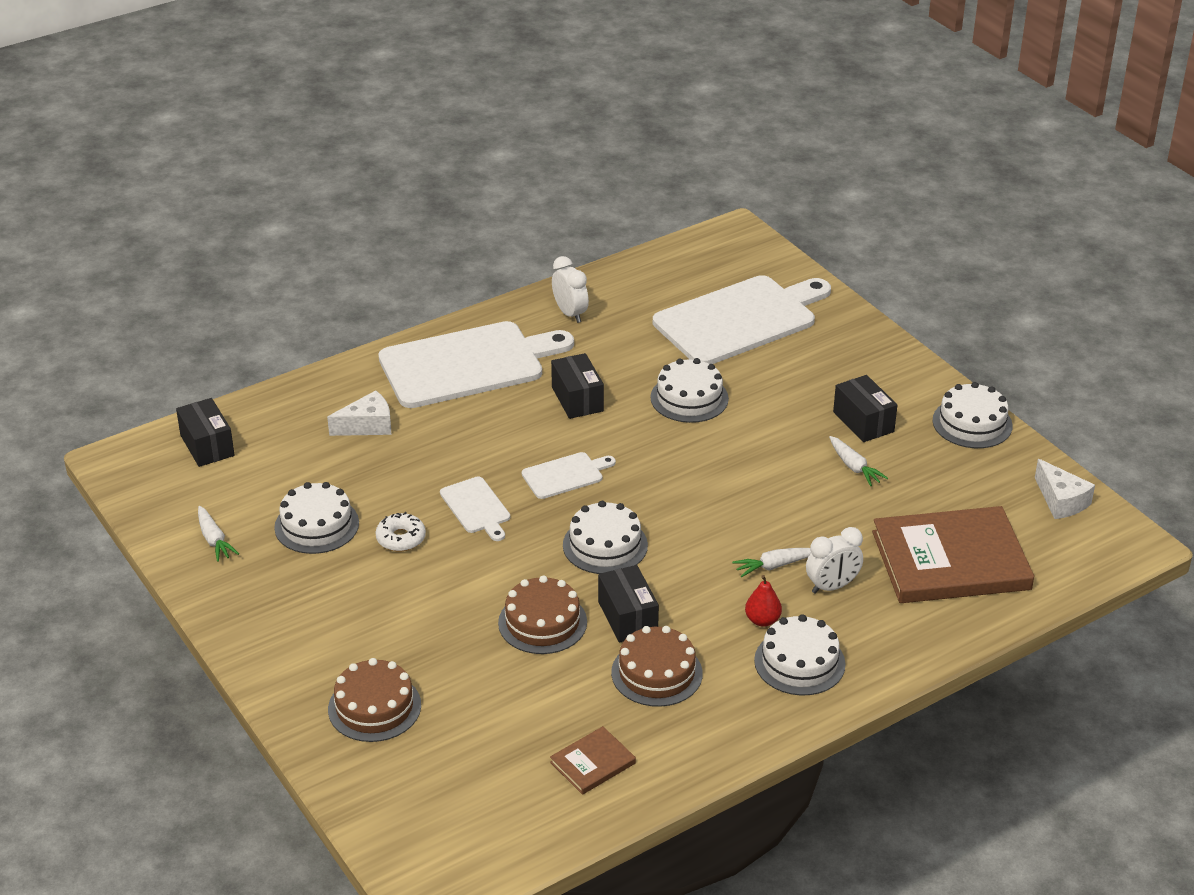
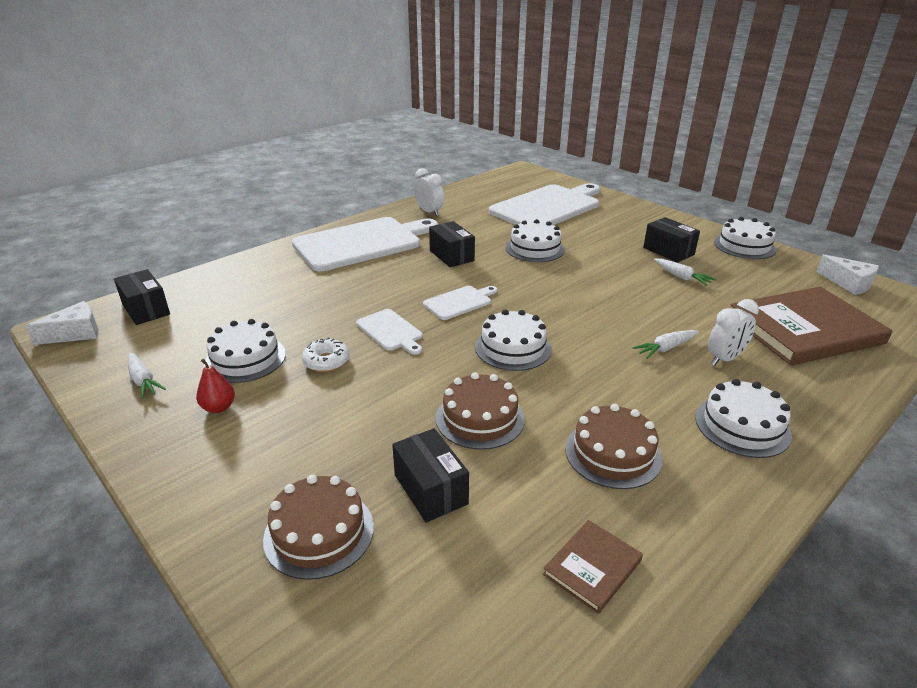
camera: 10 degrees left, 5 degrees down
white cheese [327,391,391,436] -> white cheese moved to [25,301,99,345]
black box [598,565,659,643] -> black box moved to [392,428,469,522]
red pear [745,575,782,627] -> red pear moved to [196,359,235,413]

